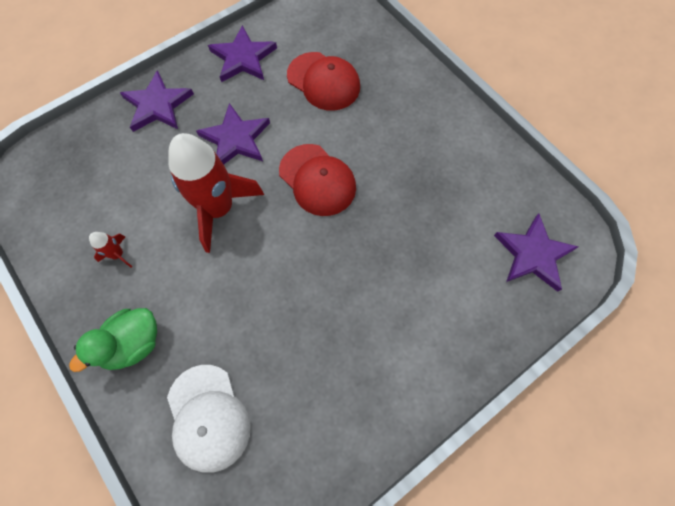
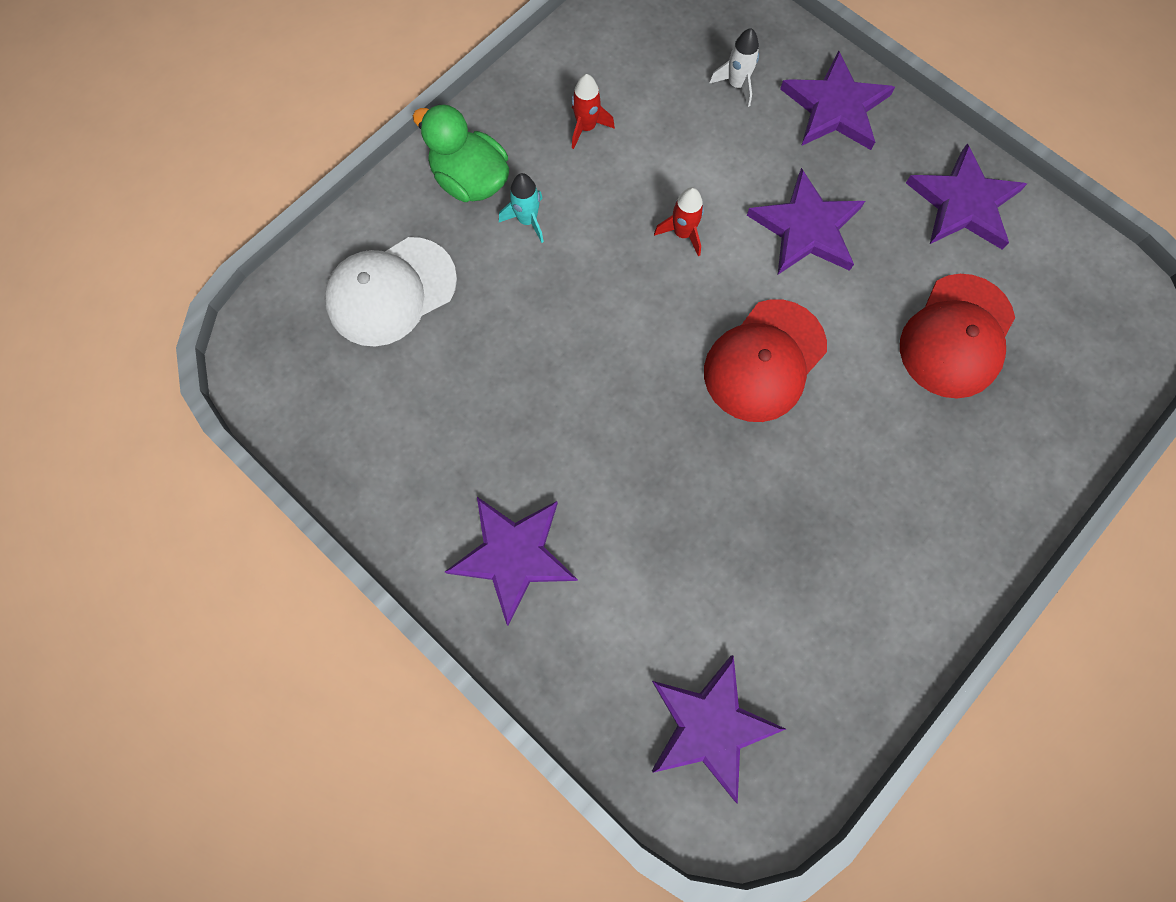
camera: 80 degrees right, 5 degrees up
red rocket [168,133,264,253] -> red rocket [654,187,704,256], size x0.41
none -> purple star [445,497,578,626]
none -> turquoise rocket [499,173,544,243]
none -> white rocket [709,28,759,107]

